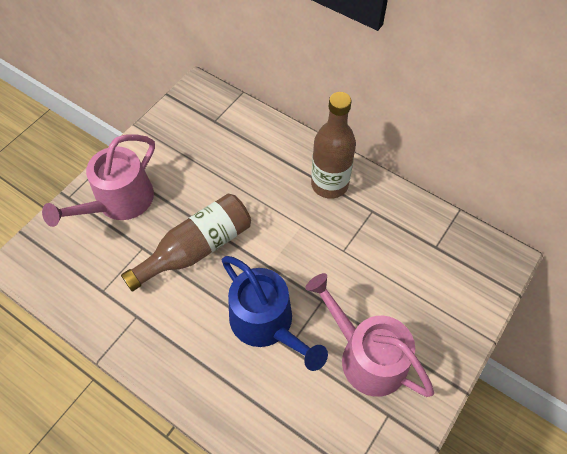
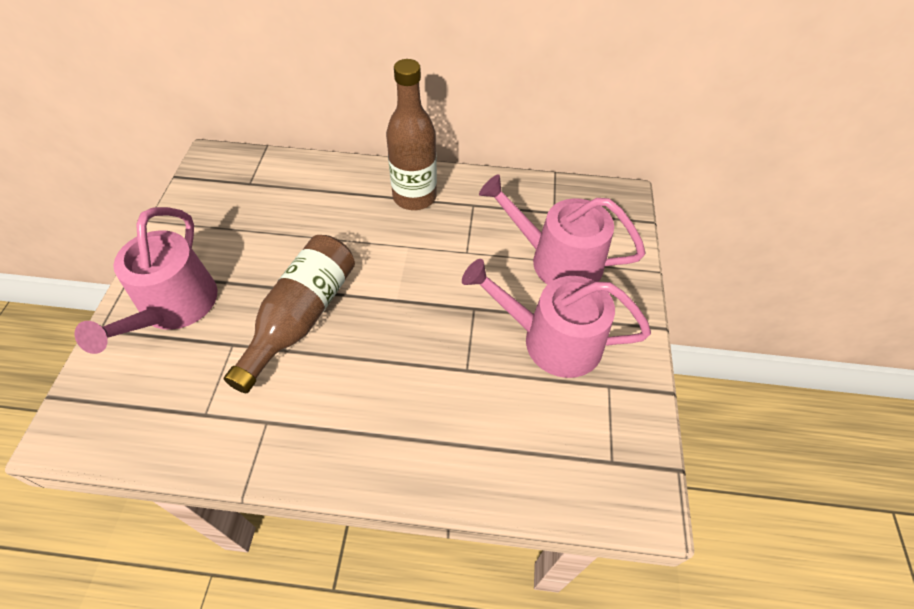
camera: 30 degrees left, 5 degrees down
blue watering can [222,256,328,371] -> none
none -> pink watering can [479,174,645,285]

